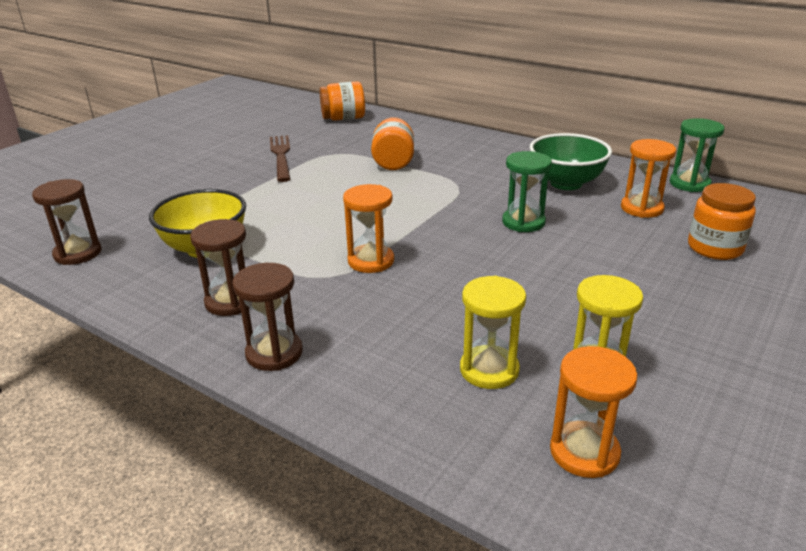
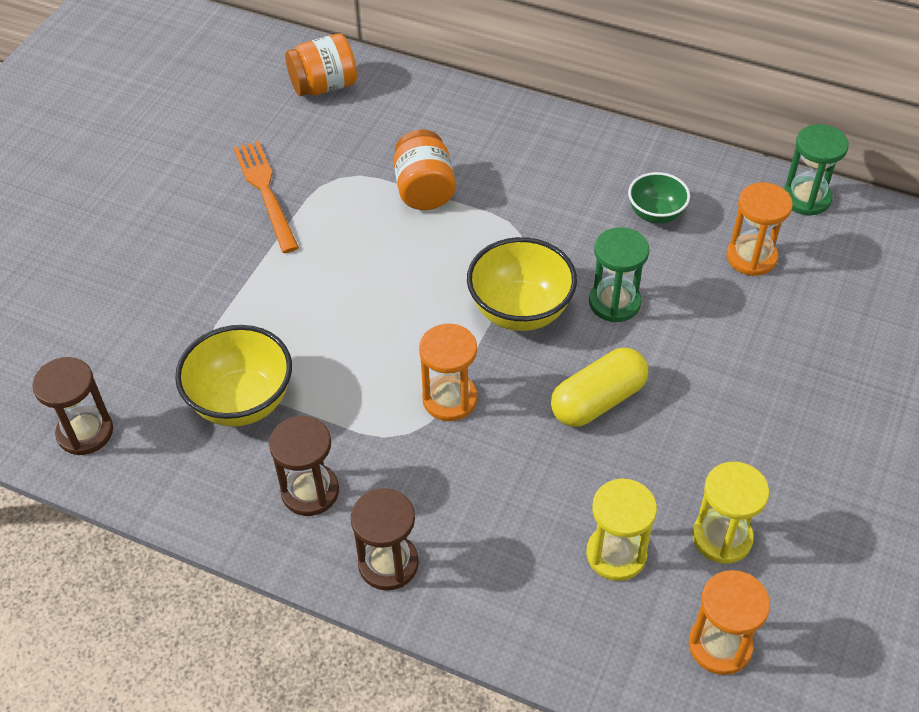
camera: 10 degrees left, 20 degrees up
brown fork [270,135,290,182] -> orange fork [234,141,299,253]
green bowl [529,133,612,190] -> green bowl [628,172,690,224], size x0.60
orange jar [688,183,756,260] -> none
none -> yellow bowl [467,237,577,331]
none -> yellow capsule [551,348,648,427]

